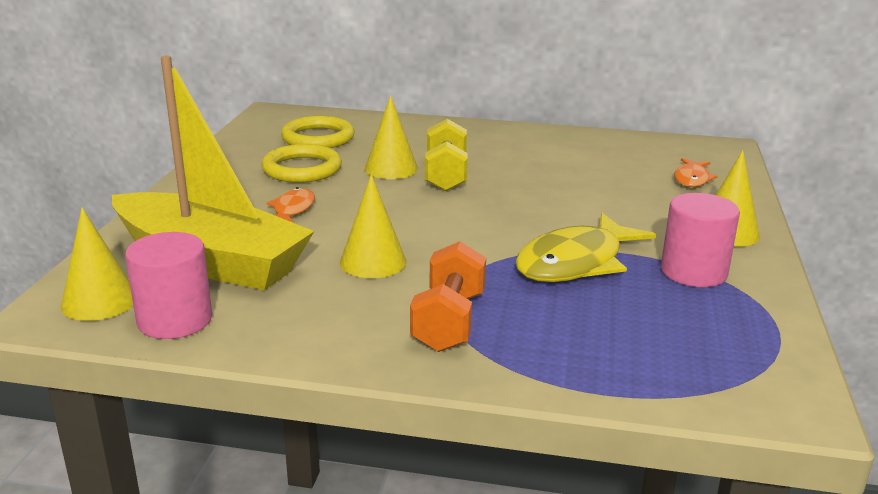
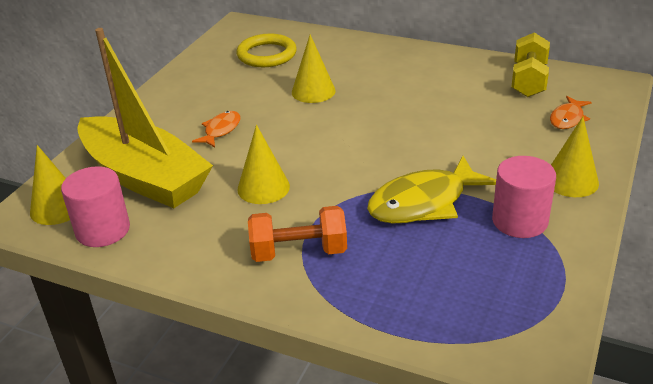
camera: 15 degrees right, 10 degrees up
yellow ring [261,144,342,183] -> none
orange dumbbell [410,241,486,352] -> orange dumbbell turned 60 degrees clockwise [248,206,347,262]
yellow dumbbell [425,119,468,191] -> yellow dumbbell moved to [511,33,550,97]

